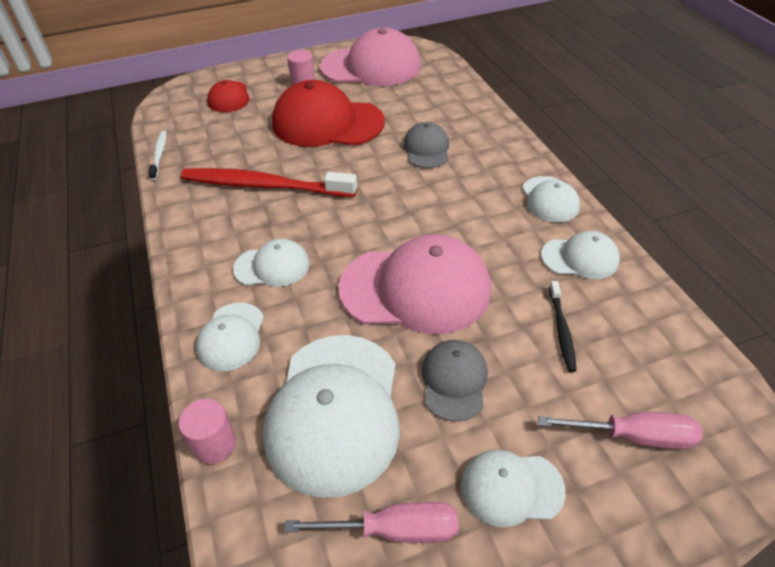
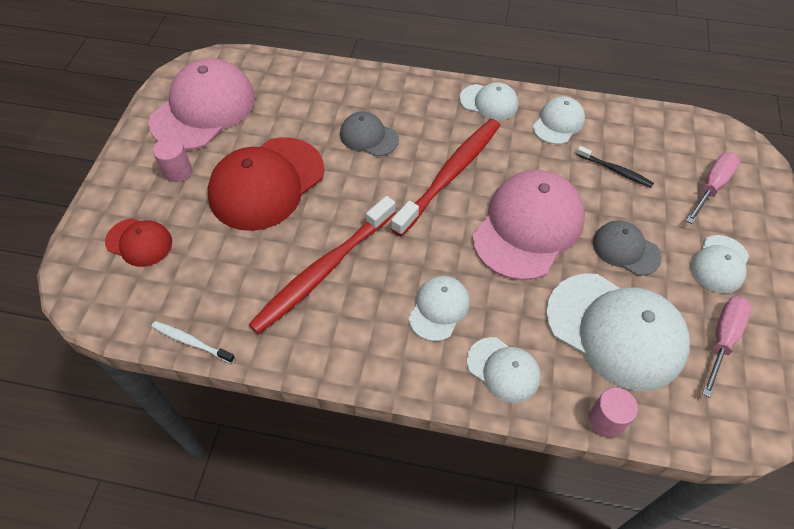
camera: 60 degrees left, 10 degrees up
none -> red toothbrush [391,119,500,236]

